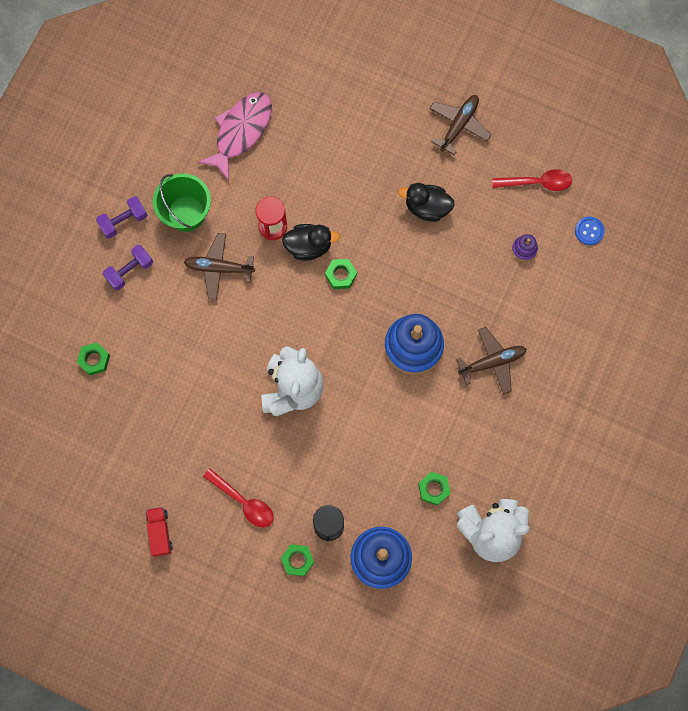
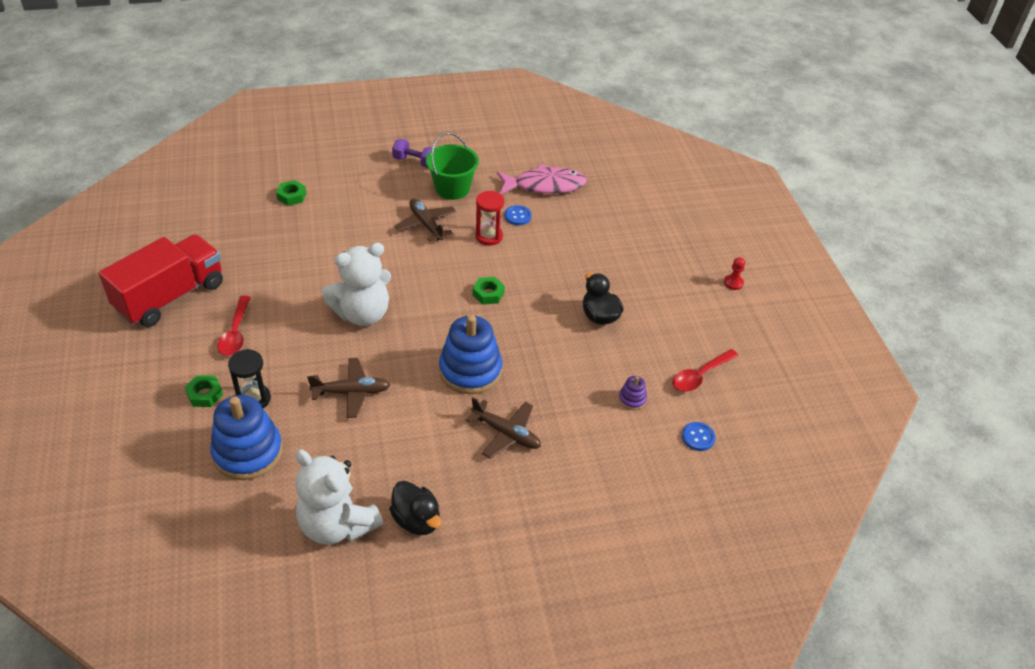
camera: 50 degrees right, 30 degrees down
purple dumbbell [103,245,153,291] -> none
red truck [146,507,173,557] -> red truck [99,234,223,327], size x2.32
black duck [282,224,340,261] -> black duck moved to [389,481,441,535]
green nut [418,472,451,506] -> none
brown plane [429,95,491,155] -> brown plane moved to [307,358,390,418]
red spoon [492,169,572,191] -> red spoon turned 90 degrees clockwise [672,349,738,392]
none -> blue button [504,205,532,225]
none -> red pawn [724,257,745,290]

